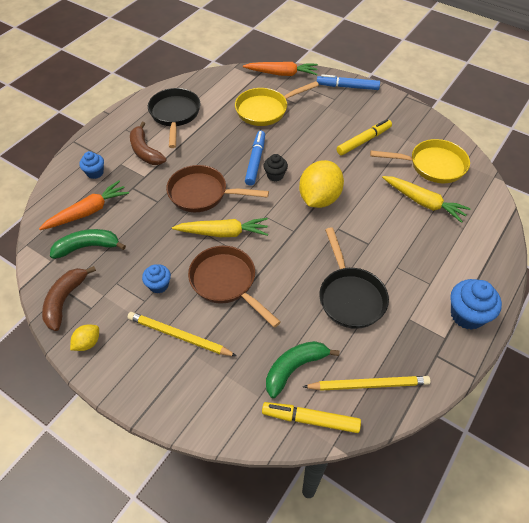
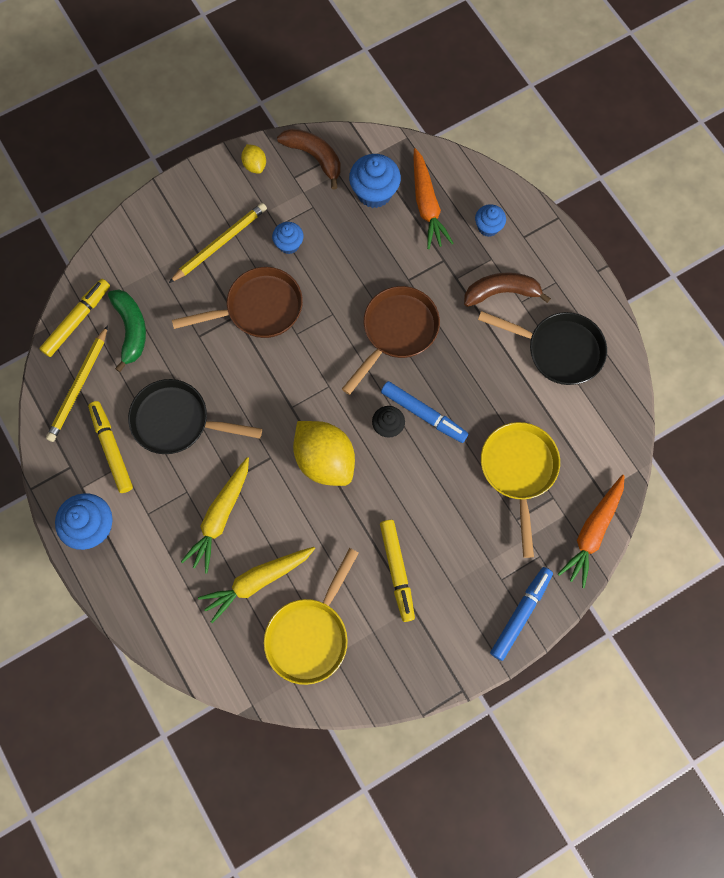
camera: 115 degrees right, 20 degrees up
green banana [50,229,126,259] -> blue cupcake [349,154,401,208]
yellow carrot [172,218,268,237] -> yellow carrot moved to [181,457,249,574]
none -> yellow marker [88,401,133,493]

